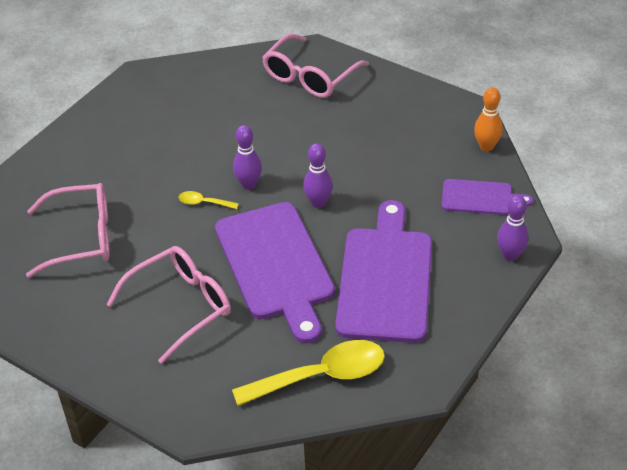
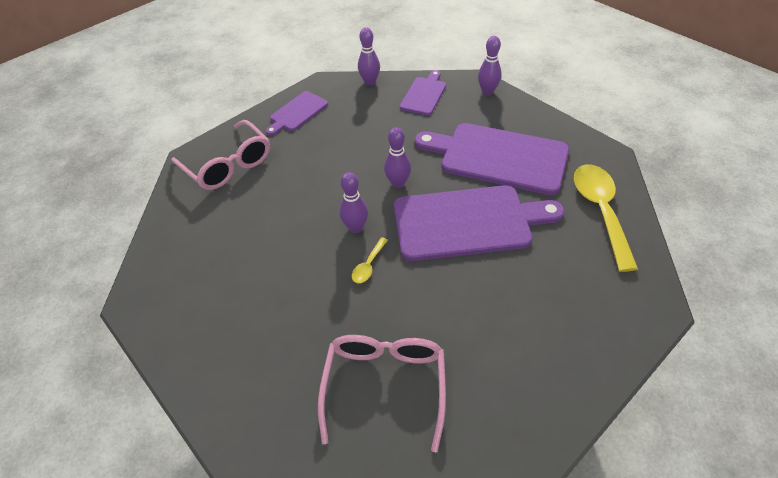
camera: 75 degrees left, 5 degrees up
pink glasses [106,246,231,364] -> none
orange bowling pin [474,87,503,151] -> purple bowling pin [358,27,380,86]
none -> purple cutting board [266,91,328,136]

